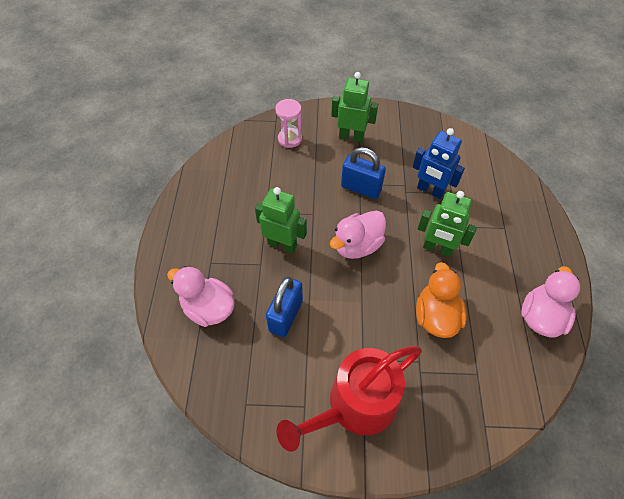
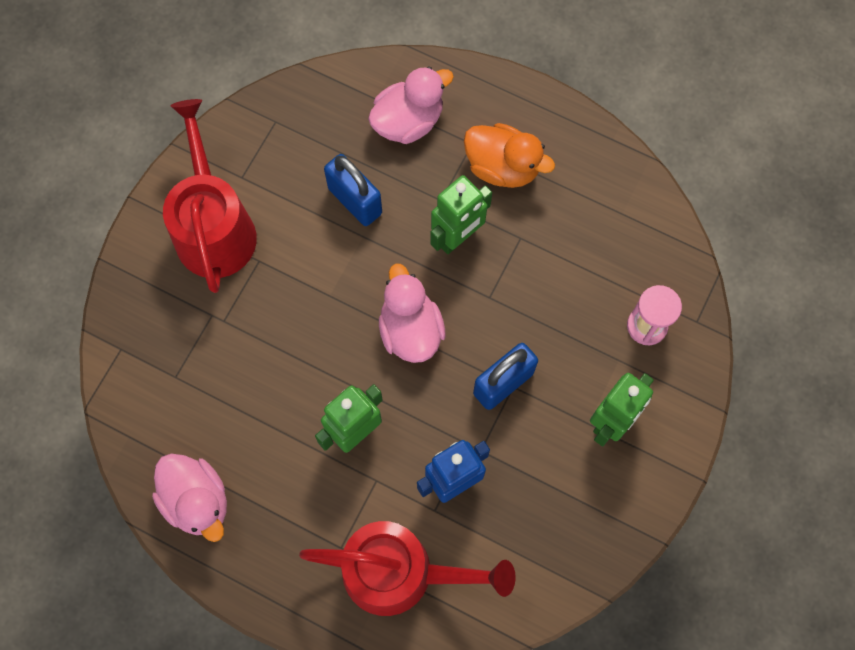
camera: 115 degrees right, 15 degrees up
orange duck [416,262,467,338] -> orange duck moved to [464,123,555,188]
none -> red watering can [299,521,516,616]

